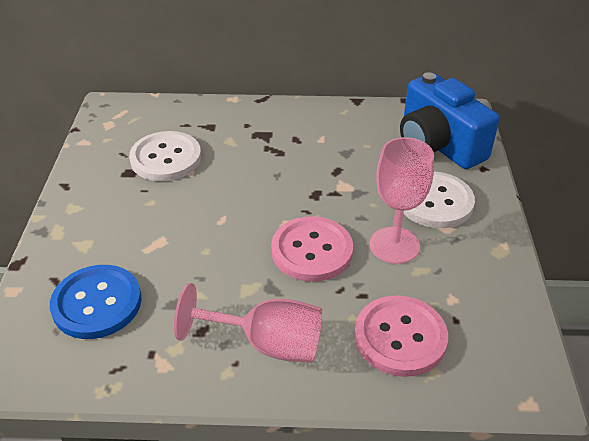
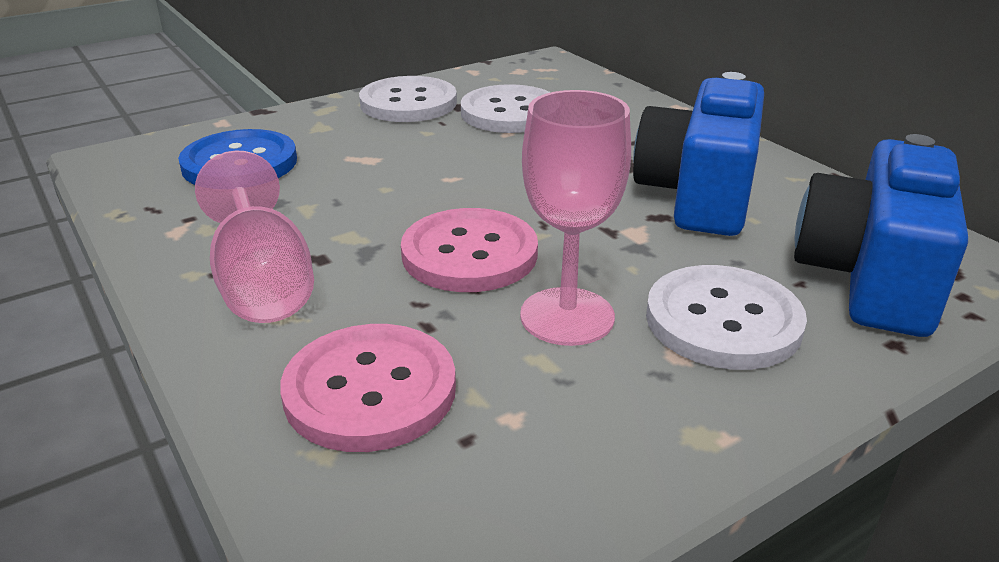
camera: 55 degrees right, 10 degrees down
none -> white button [359,76,457,122]
none -> blue camera [633,72,764,236]

